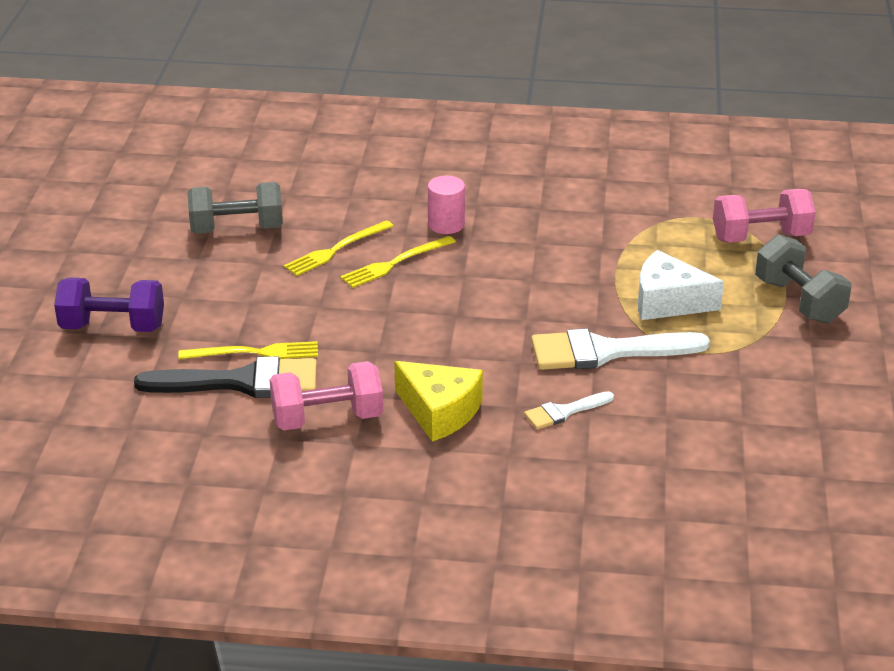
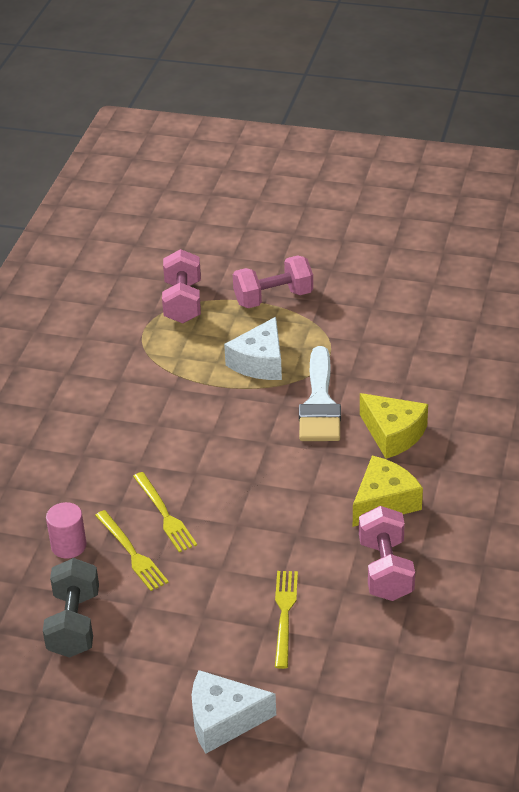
camera: 80 degrees left, 5 degrees up
purple dumbbell [54,278,164,332] -> white cheese [192,670,276,754]
black brush [134,356,317,398] -> none
pink cylinder [428,176,465,234] -> pink cylinder moved to [46,502,87,559]
white brush [524,391,614,429] -> yellow cheese [360,393,428,459]
grey dumbbell [755,234,852,324] -> pink dumbbell [233,255,313,308]

